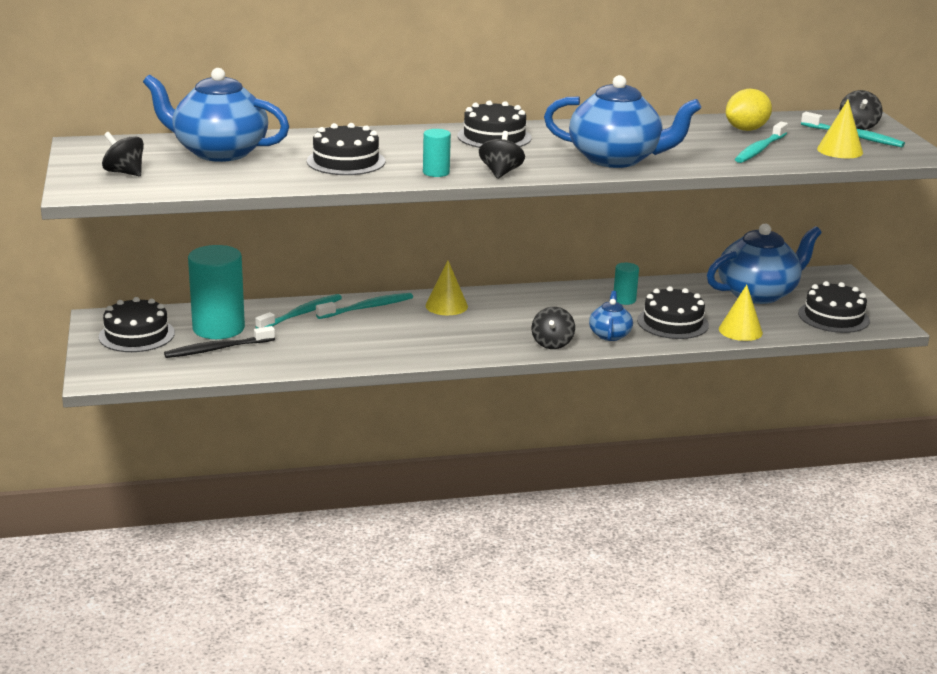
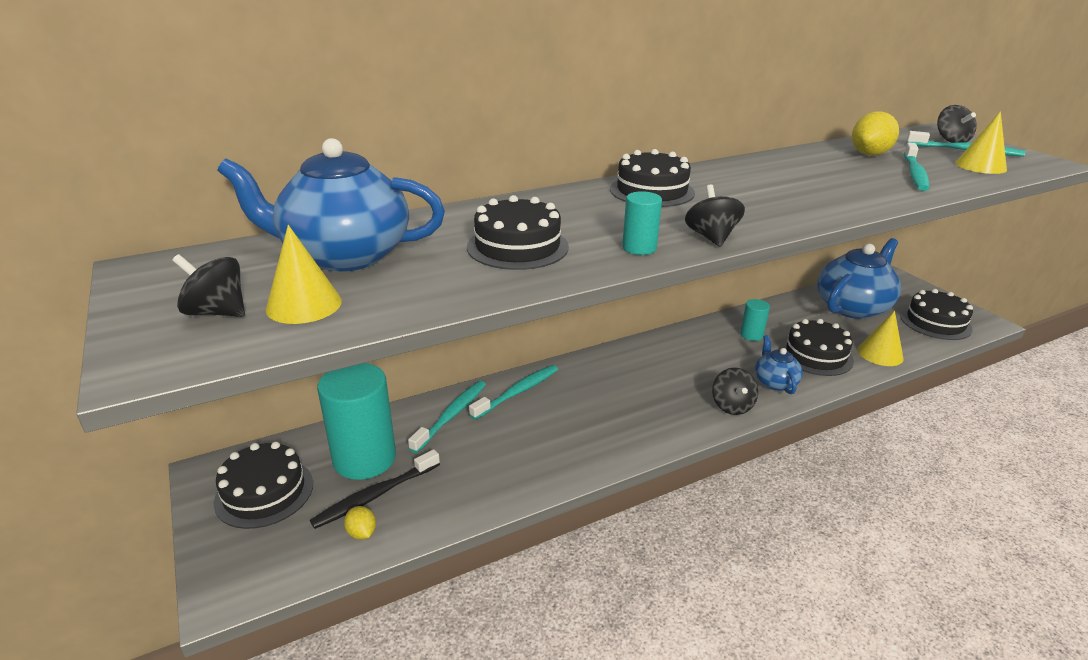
camera: 15 degrees left, 5 degrees up
yellow cone [426,261,468,315] -> yellow cone moved to [266,225,342,324]
blue teapot [544,75,701,168] -> none
none -> yellow lemon [344,506,376,540]

